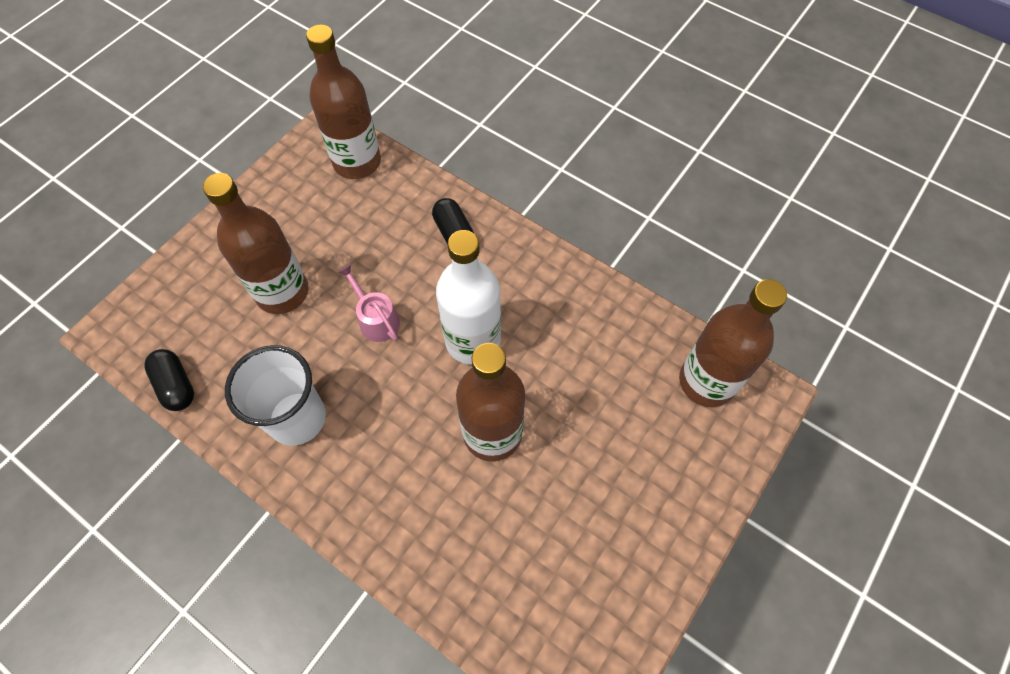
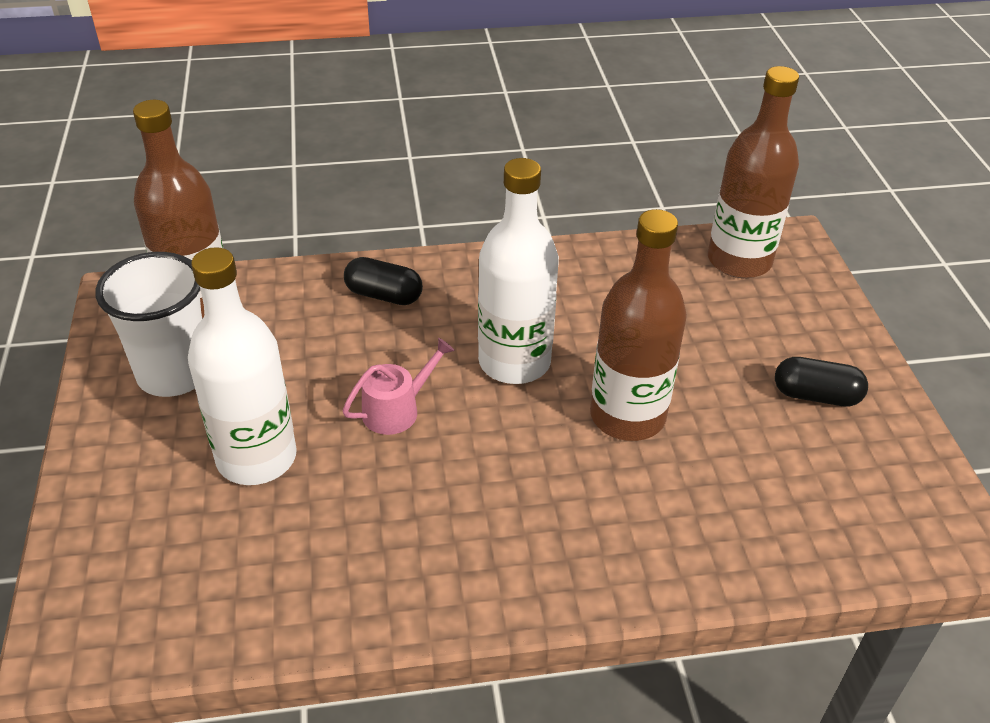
camera: 45 degrees left, 20 degrees down
black capsule [144,349,194,411] -> black capsule moved to [775,357,868,406]
brown bottle [203,173,309,314] -> white bottle [188,247,297,485]
white cup [225,345,326,446] -> white cup moved to [95,252,202,397]
pink watering can [338,264,400,342] -> pink watering can turned 135 degrees clockwise [342,338,455,435]

